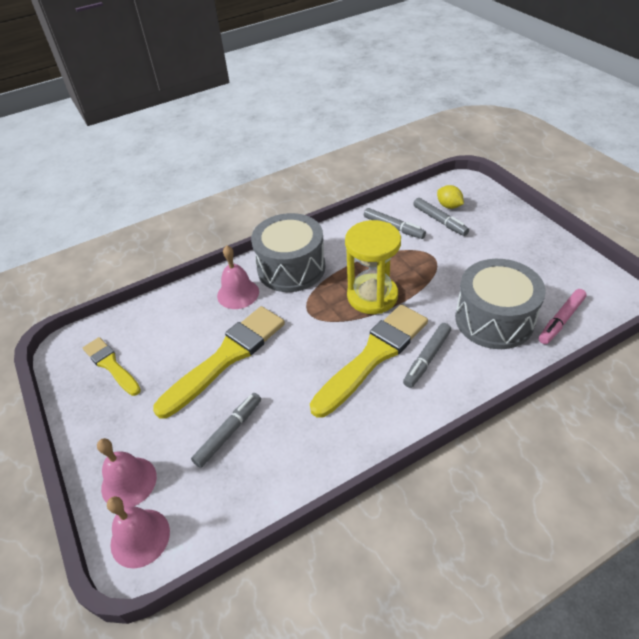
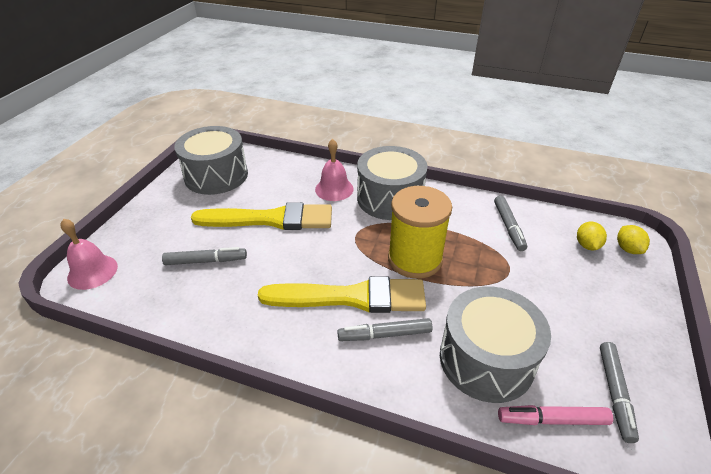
camera: 45 degrees right, 5 degrees down
yellow brush [83,337,141,396] -> grey drum [174,126,248,195]
pink bell [97,438,157,508] -> none
yellow hourglass [345,220,401,314] -> yellow spool [388,186,452,279]
grey marker [413,198,469,236] -> grey marker moved to [600,342,639,443]
none -> yellow lemon [617,225,650,254]

